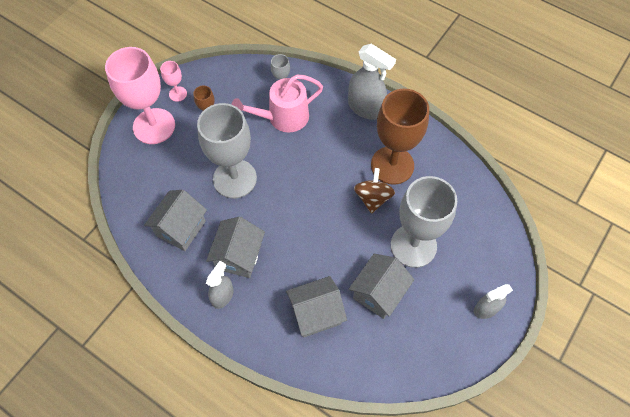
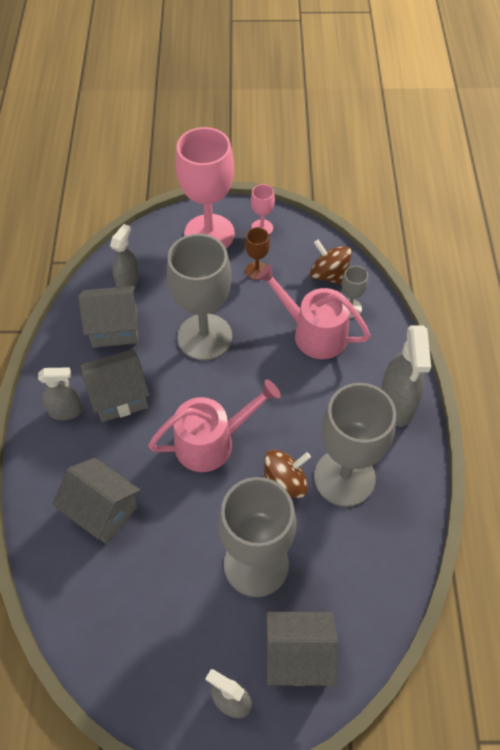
camera: 55 degrees right, 5 degrees down
grey house [349,254,414,319] -> grey house moved to [266,612,338,686]
brown goblet [371,89,429,185] -> grey goblet [314,383,396,507]
none -> grey spray bottle [110,224,140,287]
none -> pink watering can [148,379,281,472]
none -> brown spinning top [310,240,352,285]

